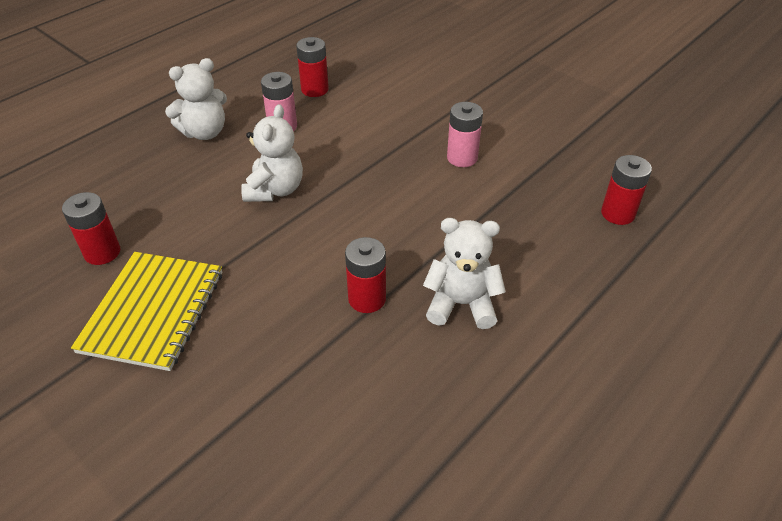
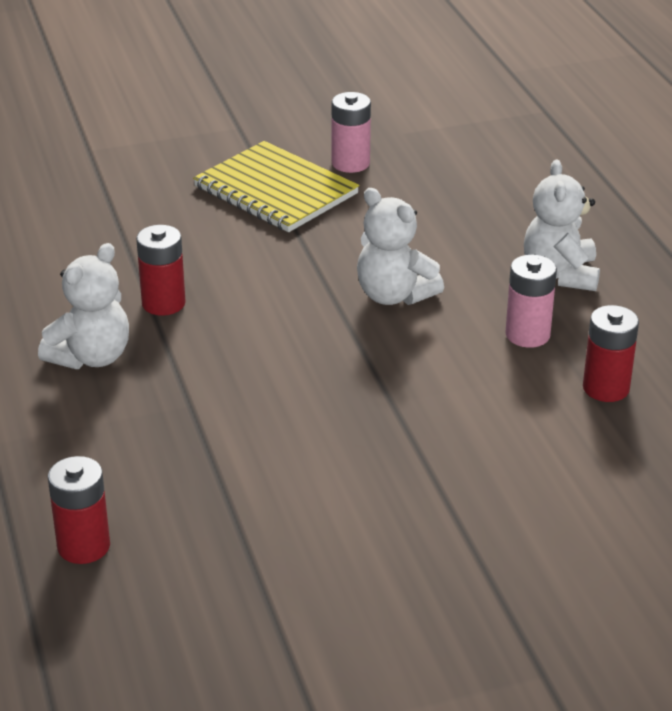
camera: 120 degrees right, 10 degrees down
red battery [62,192,120,265] -> none
pink battery [447,102,483,167] -> pink battery moved to [332,92,371,173]

